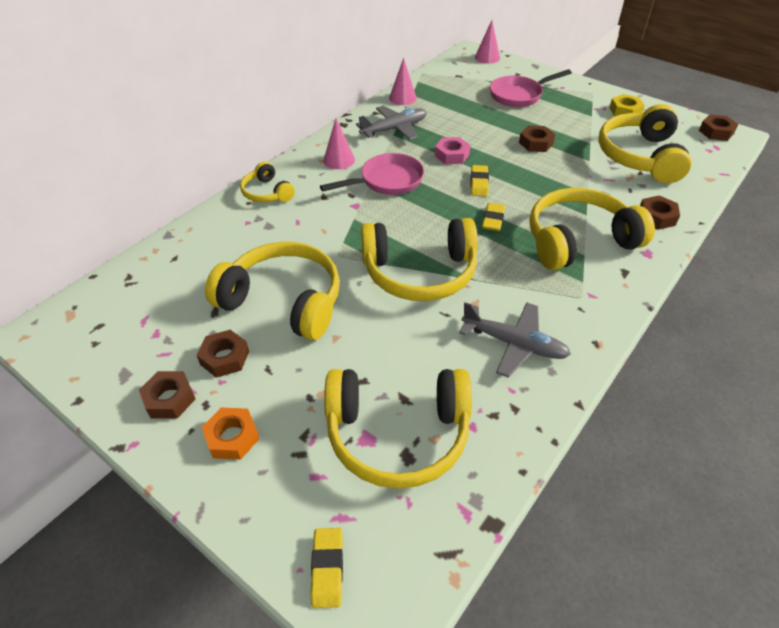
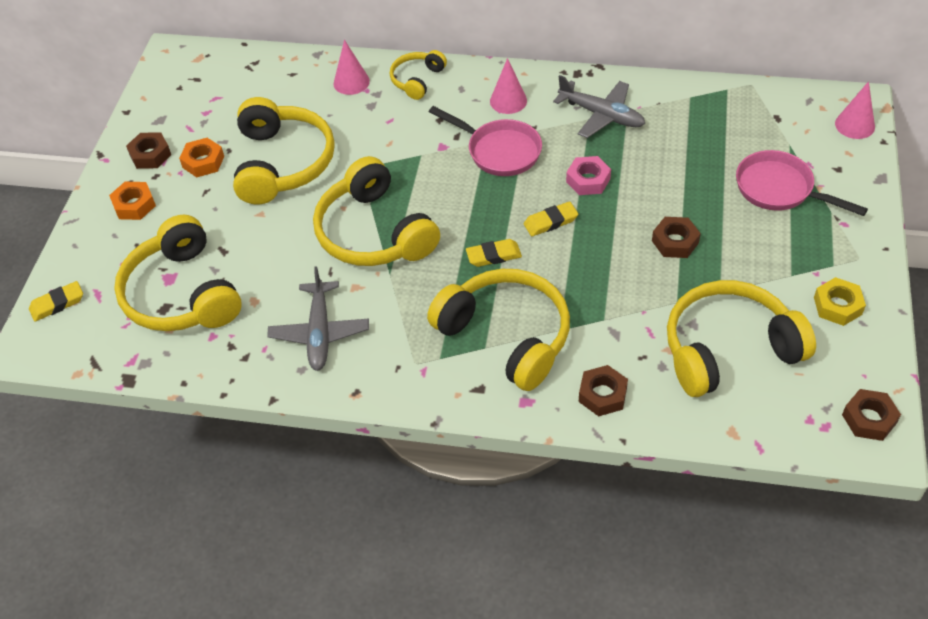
camera: 65 degrees right, 5 degrees up
brown nut [197,330,249,378] -> orange nut [179,138,224,177]
pink cone [389,58,417,105] -> pink cone moved to [334,40,370,95]

